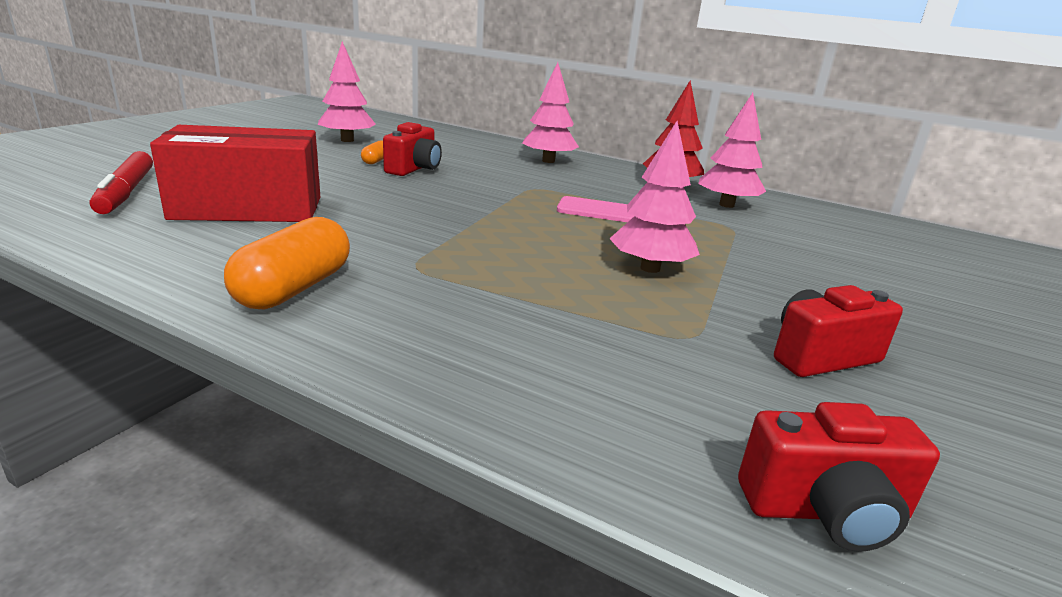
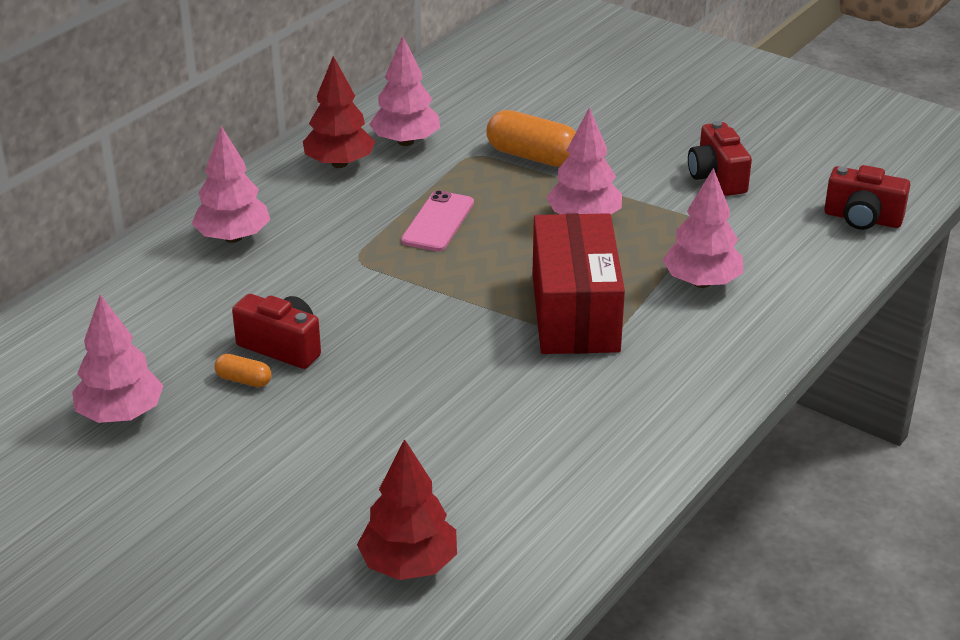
camera: 80 degrees left, 10 degrees up
red marker [90,151,153,214] -> red tree [357,439,457,580]
red box [150,125,320,222] -> red box moved to [532,213,625,354]
orange capsule [224,217,350,310] -> orange capsule moved to [486,110,576,167]
red camera [738,402,940,552] -> red camera turned 105 degrees clockwise [824,165,910,230]
none -> pink tree [663,168,743,288]

